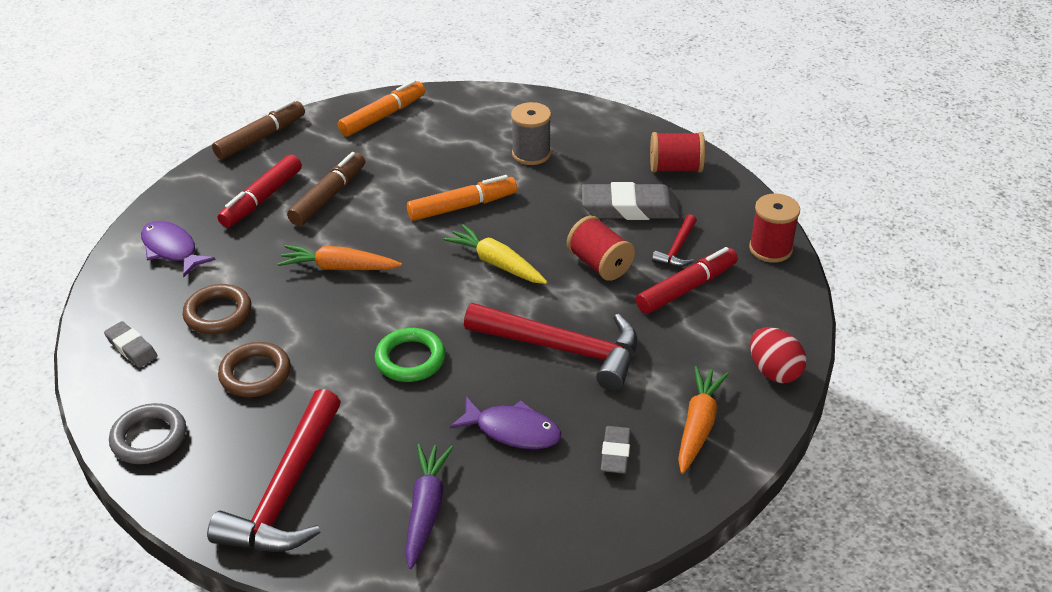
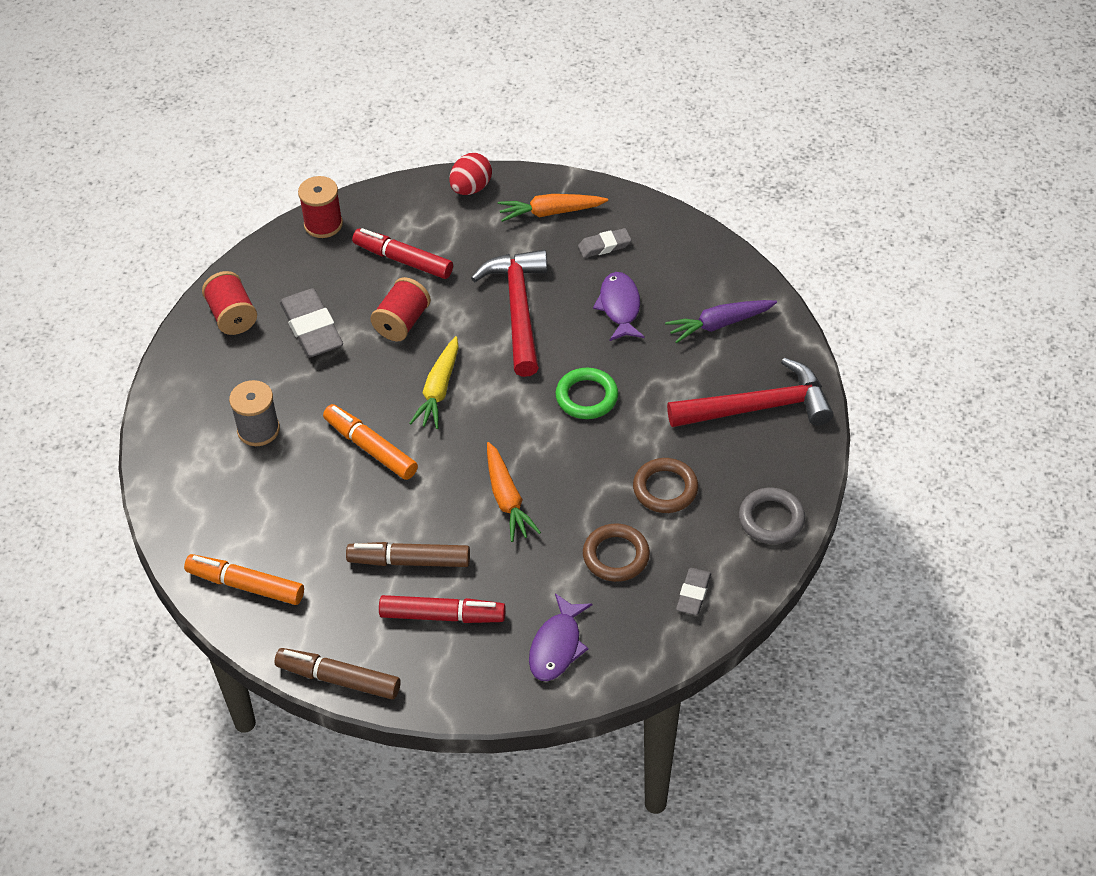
camera: 115 degrees left, 10 degrees up
red hammer [652,214,697,267] -> none

